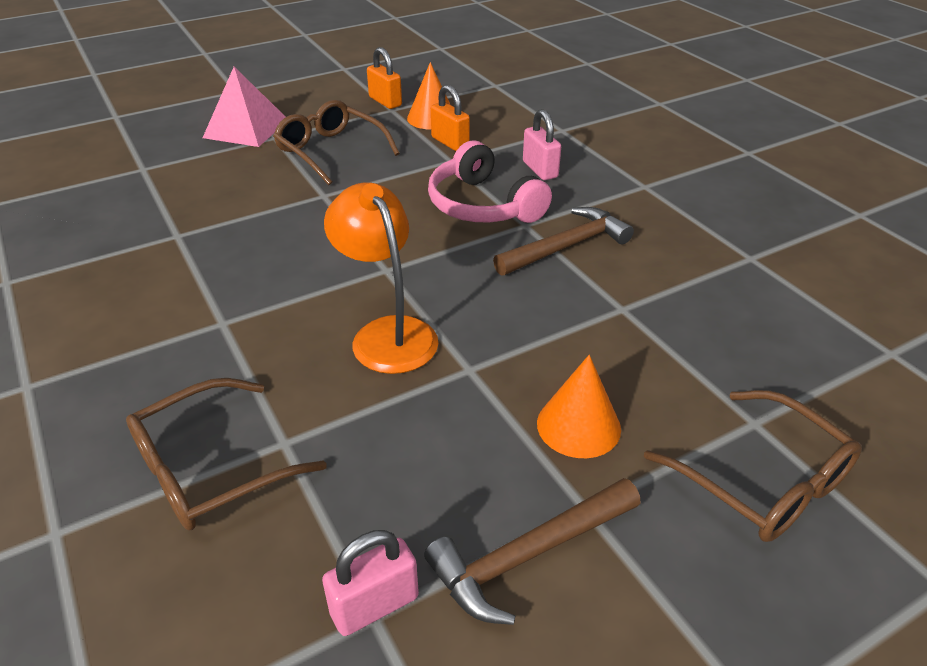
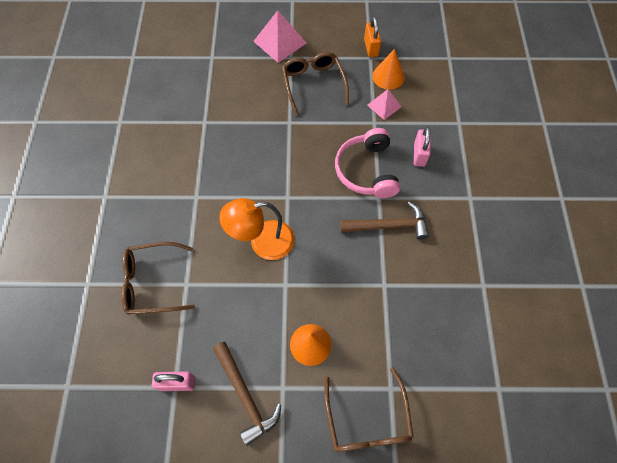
camera: 30 degrees right, 25 degrees up
orange lamp [324,182,439,374] -> orange lamp turned 105 degrees counterclockwise [219,198,295,260]
brown hammer [424,478,641,625] -> brown hammer turned 120 degrees counterclockwise [213,342,281,446]
orange padlock [431,85,470,151] -> pink pyramid [367,89,401,120]

